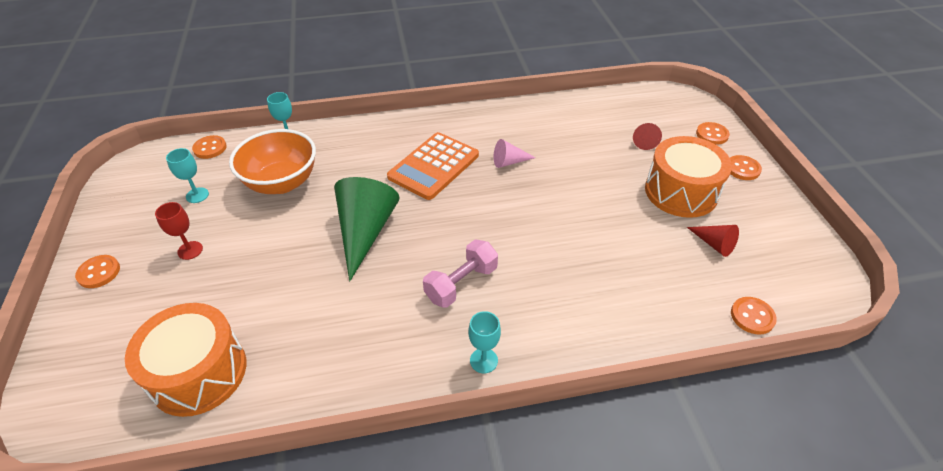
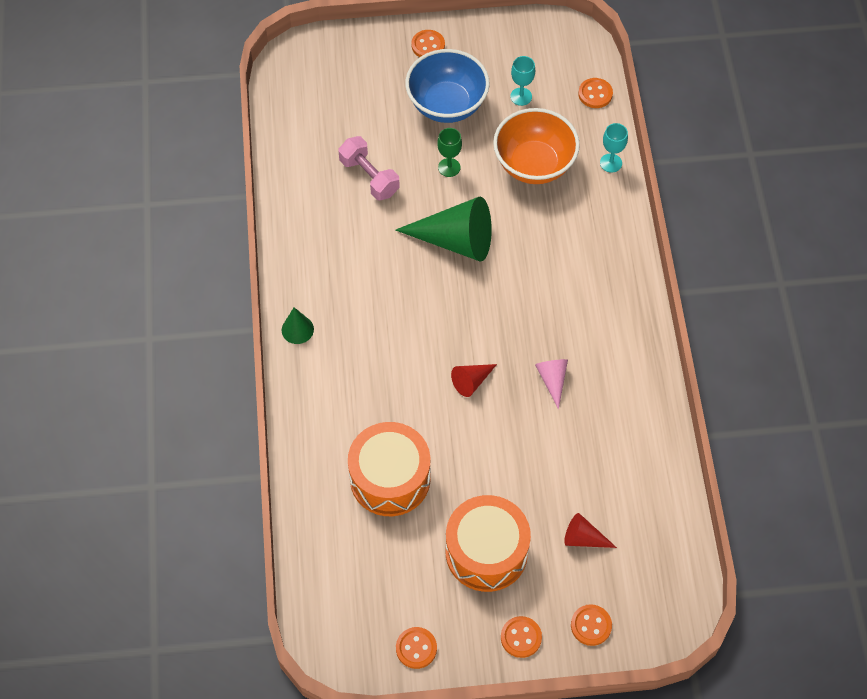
camera: 95 degrees right, 15 degrees up
orange drum [125,303,246,417] -> orange drum moved to [348,422,431,516]
red goblet [155,202,203,260] -> blue bowl [405,49,490,123]
orange calculator [387,132,479,200] -> none
pink dumbbell [423,240,498,308] -> pink dumbbell moved to [338,136,400,200]
turquoise goblet [468,311,501,373] -> green cone [282,307,314,344]
red cone [687,225,739,257] -> red cone moved to [451,364,497,397]
orange button [731,297,777,335] -> orange button moved to [396,627,437,669]
none -> green goblet [437,128,462,177]

